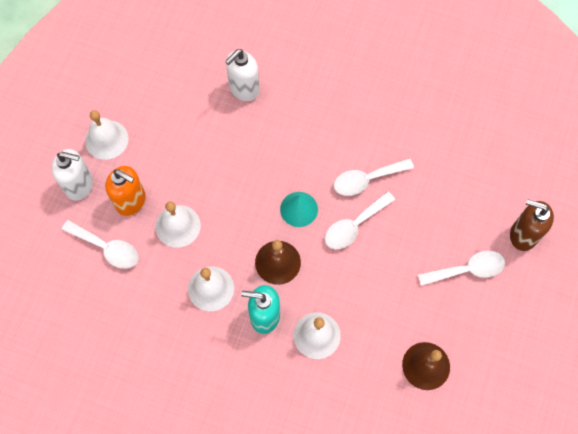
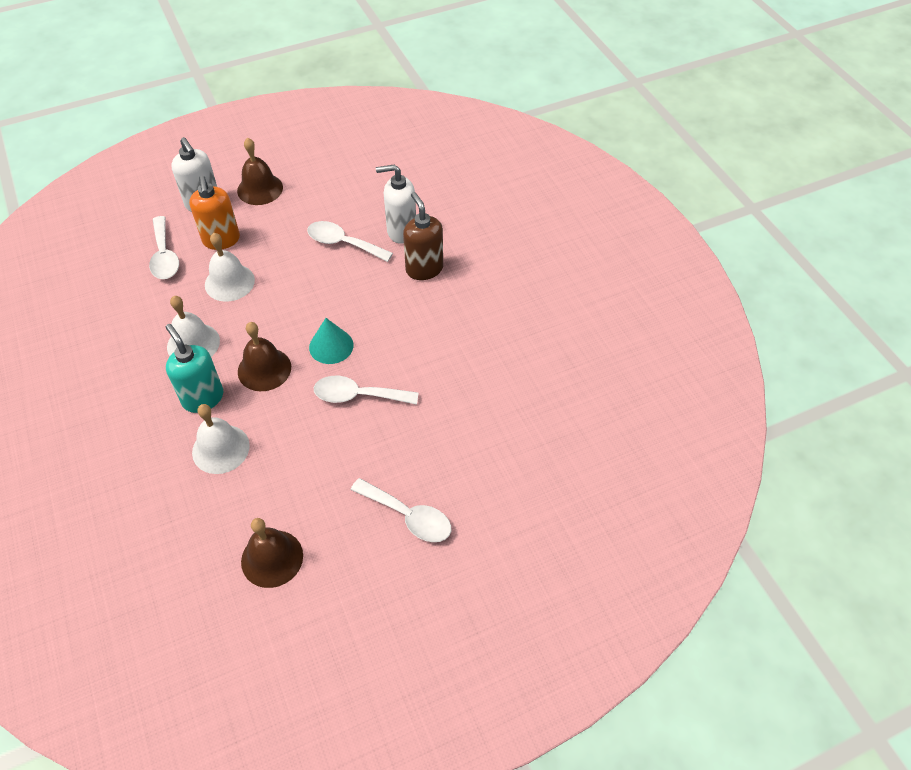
camera: 45 degrees right, 15 degrees down
white bell [85,110,129,160] -> brown bell [237,138,283,205]
white spoon [334,158,414,196] -> white spoon moved to [307,221,393,262]
brown soap dispenser [510,199,554,251] -> brown soap dispenser moved to [403,192,443,280]

